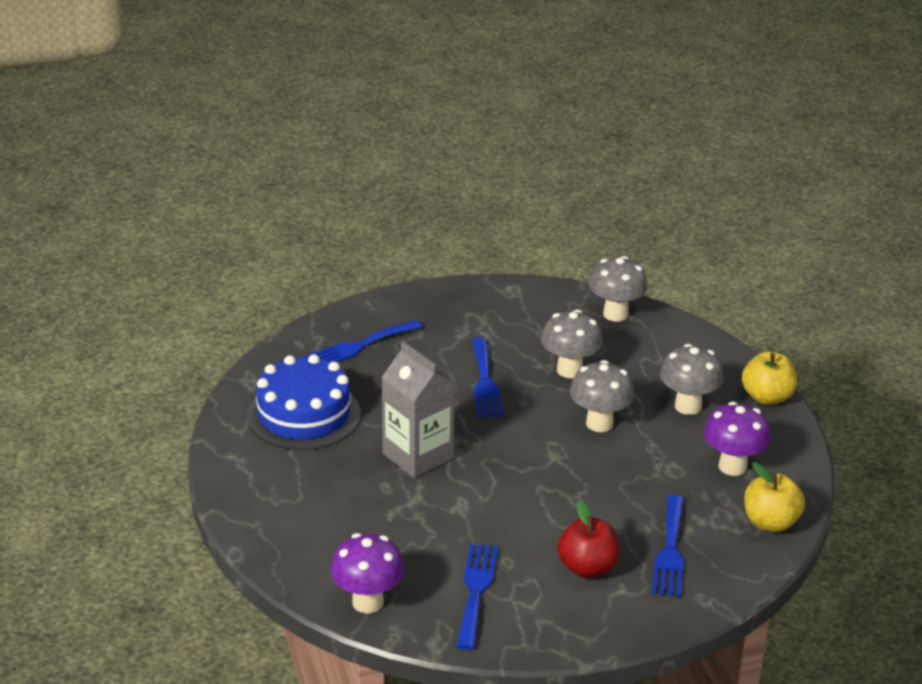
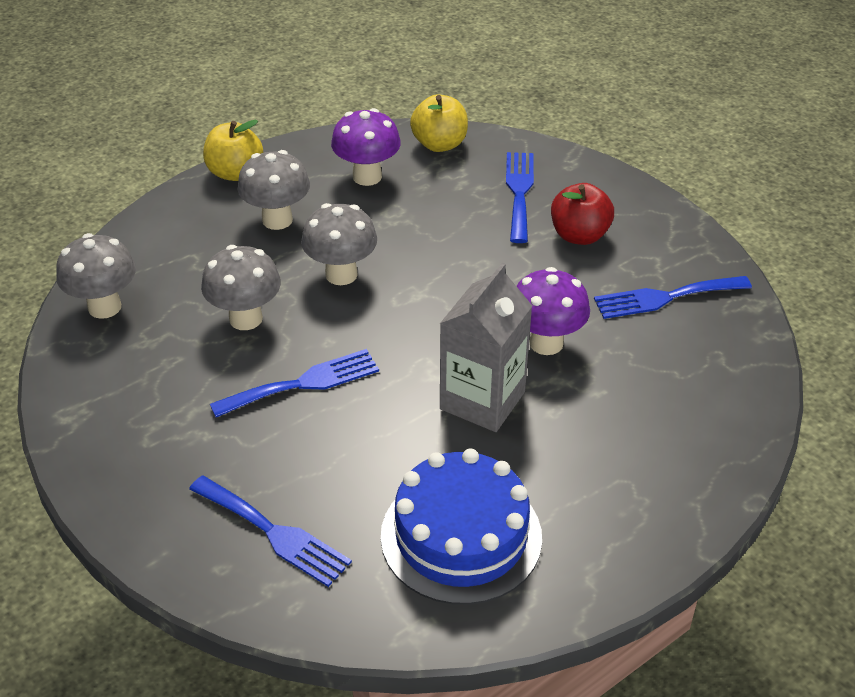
camera: 110 degrees left, 10 degrees up
purple mushroom [330,533,405,613] -> purple mushroom moved to [516,267,590,355]
blue fork [652,495,684,597] -> blue fork turned 75 degrees counterclockwise [506,152,534,243]

